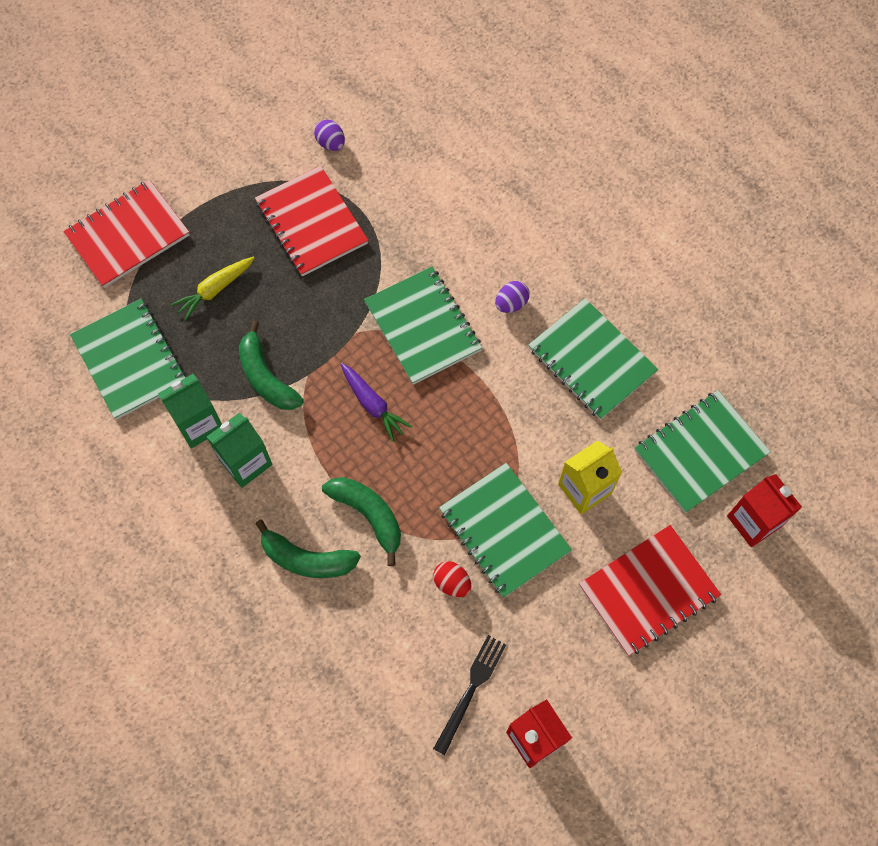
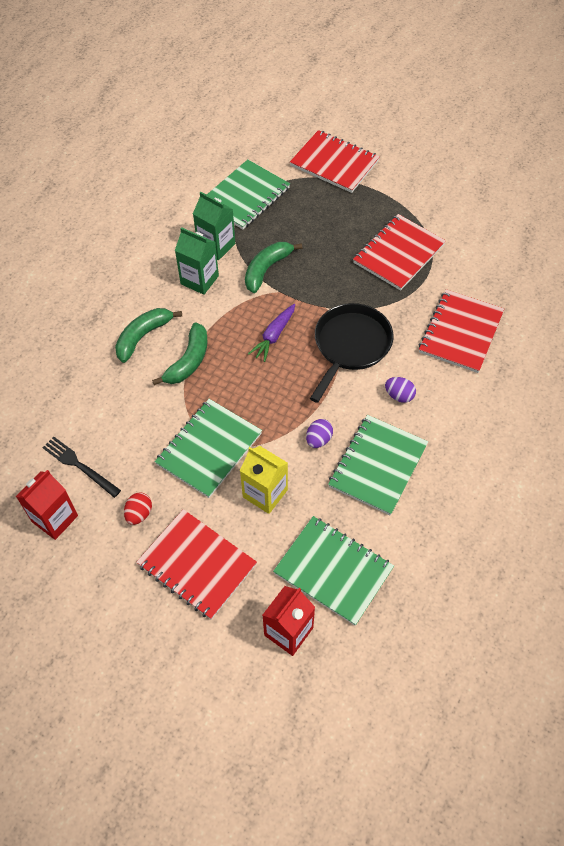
camera: 70 degrees right, 10 degrees down
yellow carrot [171,257,254,321] -> none
green banana [255,520,361,578] -> green banana turned 45 degrees clockwise [115,308,182,363]
purple egg [314,120,345,151] -> purple egg moved to [306,419,333,448]
green notebook [364,267,482,385] -> black pan [310,303,394,403]
red egg [433,561,471,597] -> red egg moved to [124,492,152,525]
black fork [433,635,506,755] -> black fork turned 150 degrees counterclockwise [42,437,121,498]
none -> red notebook [419,289,504,373]

